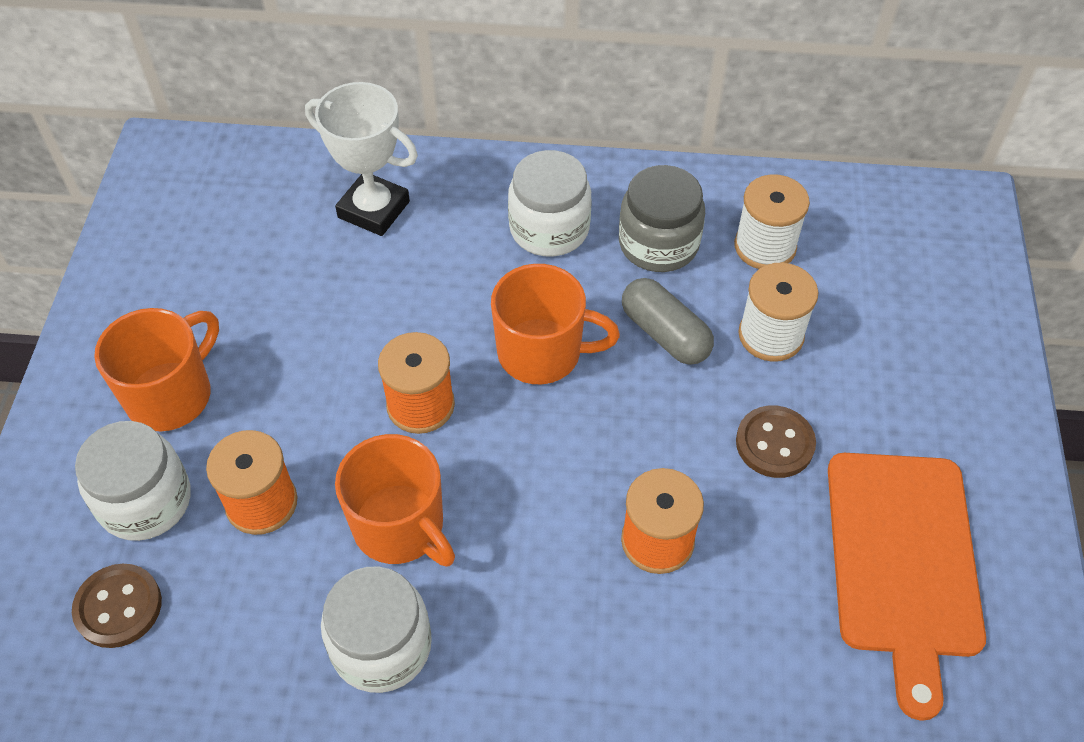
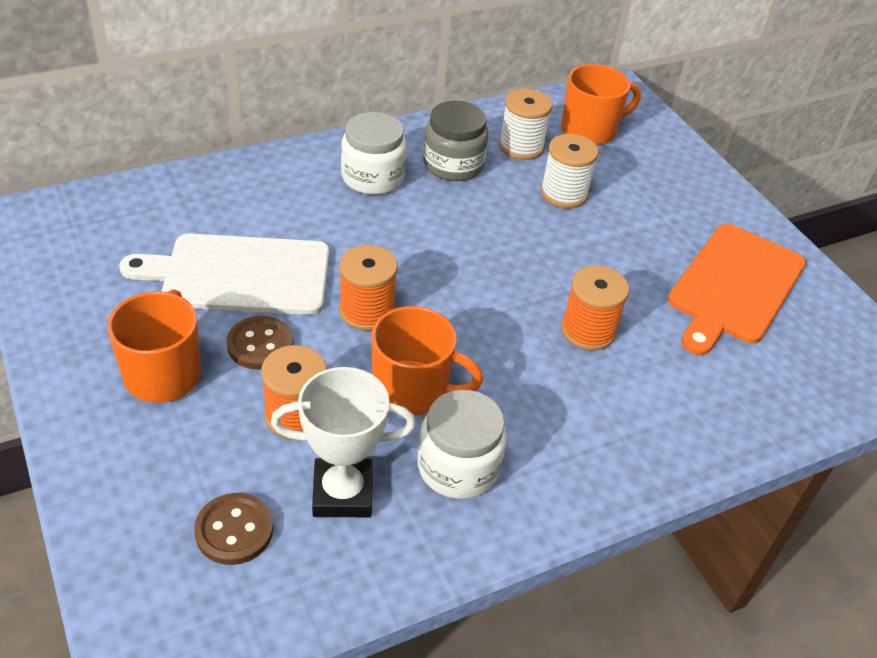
camera: 35 degrees left, 10 degrees down
white jar [75,421,191,541] -> none
white trophy [305,82,418,236] -> white trophy moved to [271,367,416,517]
orange mug [491,264,620,384] -> orange mug moved to [561,64,641,146]
grey capsule [622,278,714,365] -> none
brown button [736,405,816,478] -> brown button moved to [227,316,293,369]
orange cutting board [828,453,986,721] -> orange cutting board turned 60 degrees clockwise [668,224,806,355]
none -> white cutting board [120,233,330,315]

